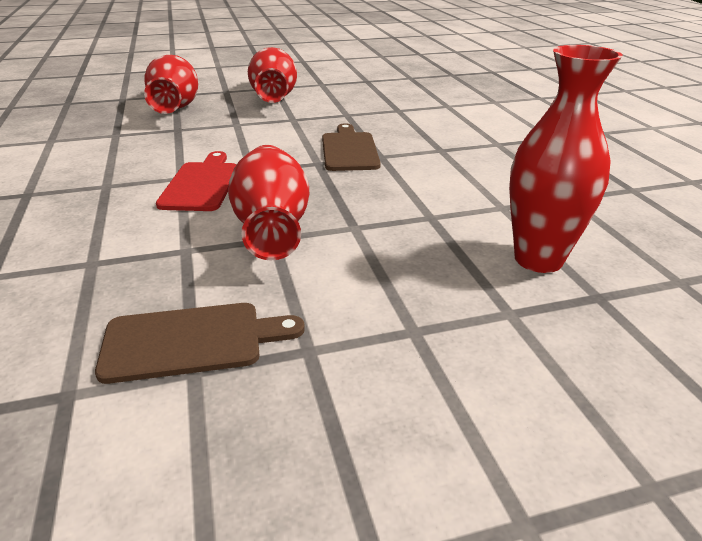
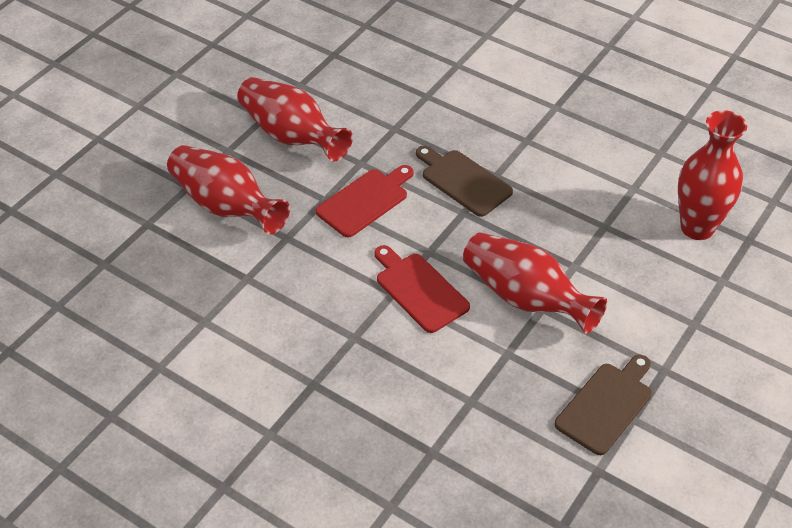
camera: 40 degrees left, 15 degrees up
none -> red cutting board [316,165,414,237]

